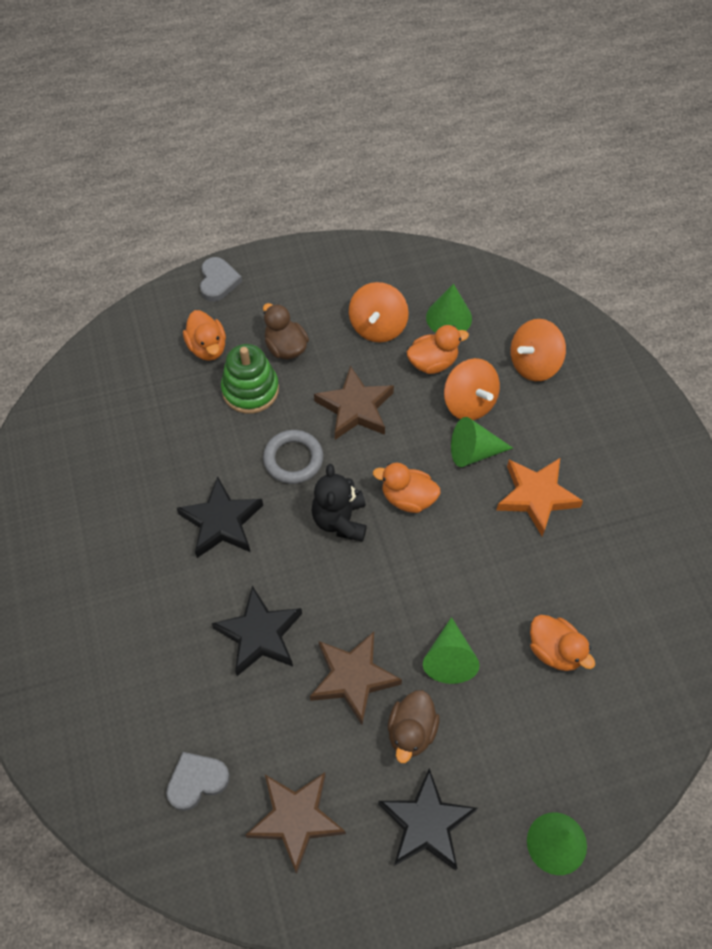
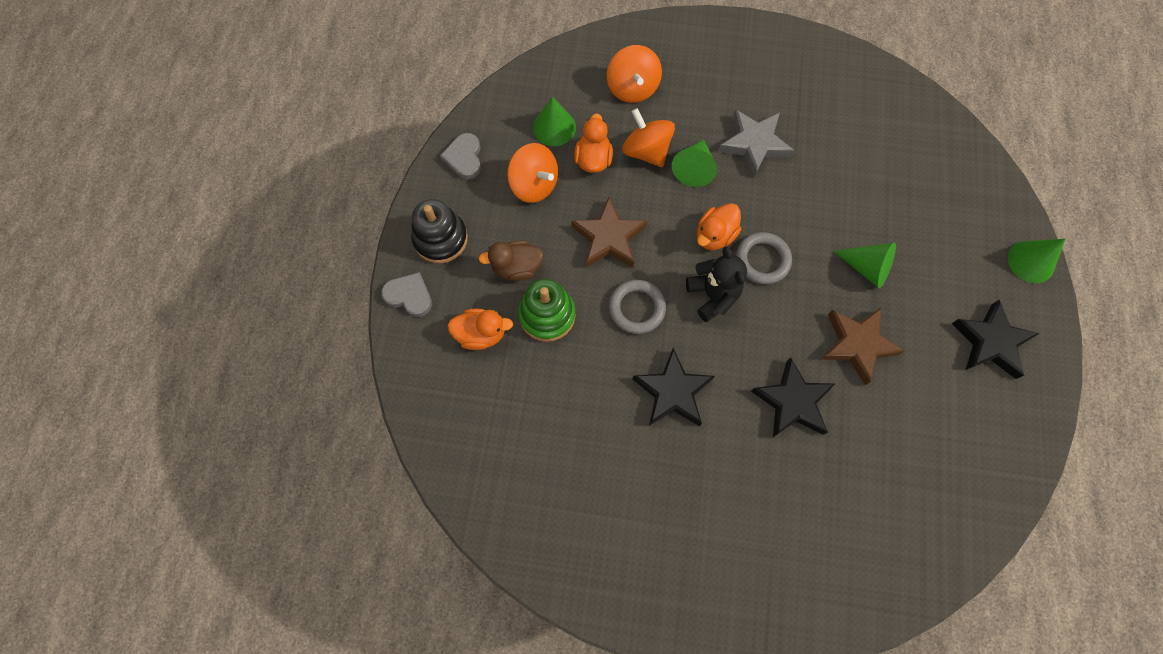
camera: 65 degrees left, 10 degrees up
grey heart [166,752,230,811] -> grey heart moved to [440,133,481,180]
brown star [245,772,346,874] -> none
black teddy bear [312,464,367,542] -> black teddy bear turned 135 degrees counterclockwise [686,246,747,322]
brown duck [388,690,440,763] -> none
orange spinning top [444,358,500,420] -> orange spinning top turned 120 degrees counterclockwise [622,108,675,167]
orange star [497,458,583,536] -> grey star [718,109,794,177]
orange duck [530,615,595,671] -> none
none -> black stacking toy [411,199,468,263]
none -> grey ring [736,232,792,284]

